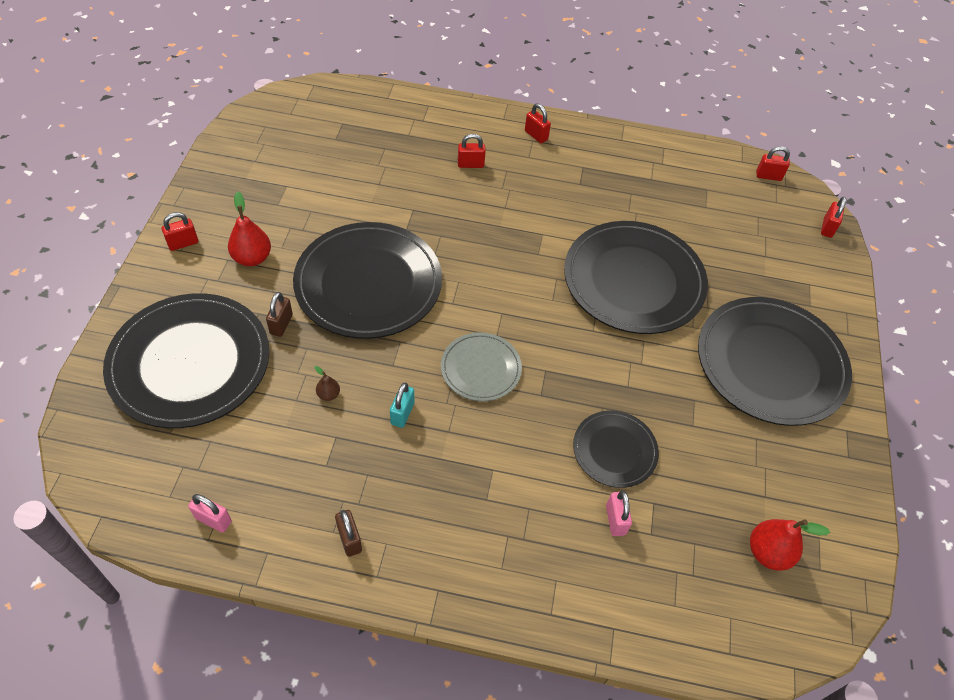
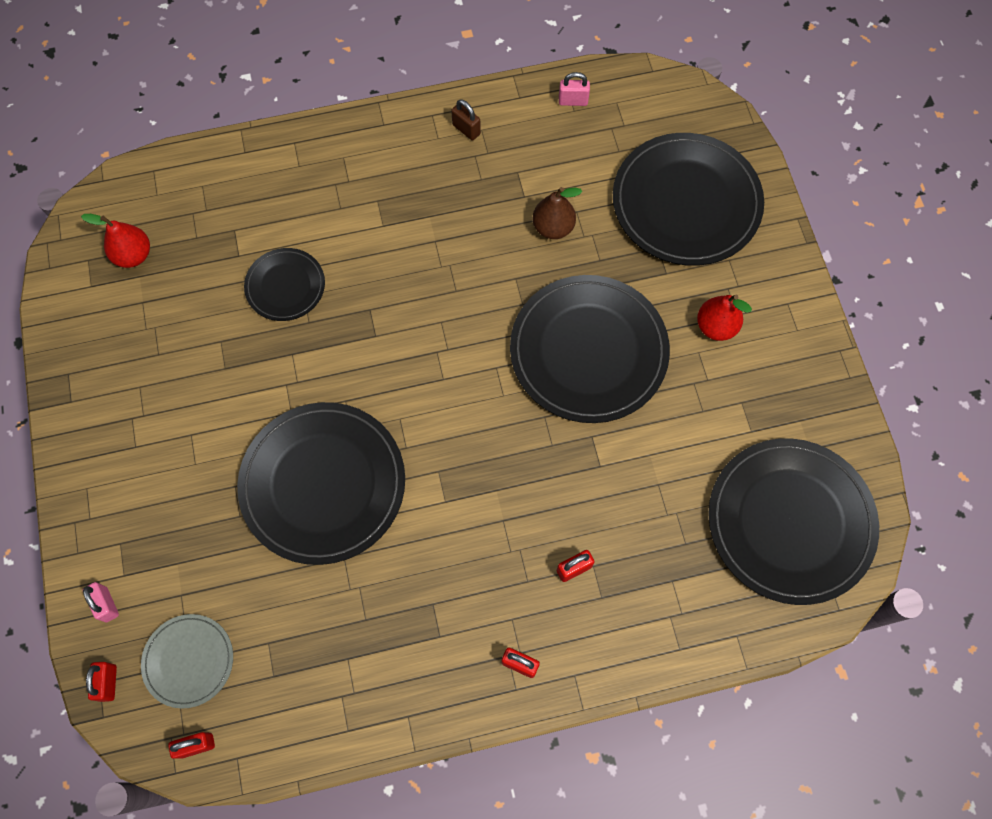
camera: 160 degrees right, 15 degrees up
red padlock [162,212,198,251] -> none
brown padlock [266,292,293,337] -> none
brown pear [314,366,340,401] -> brown pear [533,187,582,239], size x1.93
turquoise padlock [390,383,414,428] -> none
grey plate [441,332,522,401] -> grey plate moved to [141,614,233,709]
pink padlock [606,490,632,536] -> pink padlock moved to [83,582,119,622]
black plate [698,297,852,426] -> black plate moved to [708,438,879,605]

